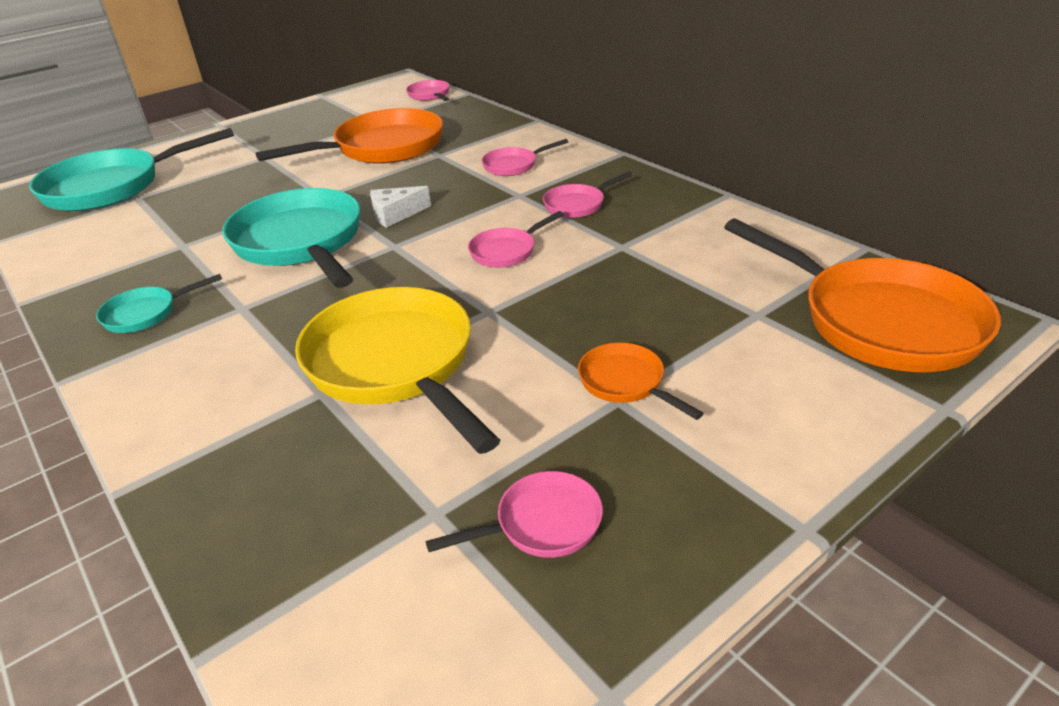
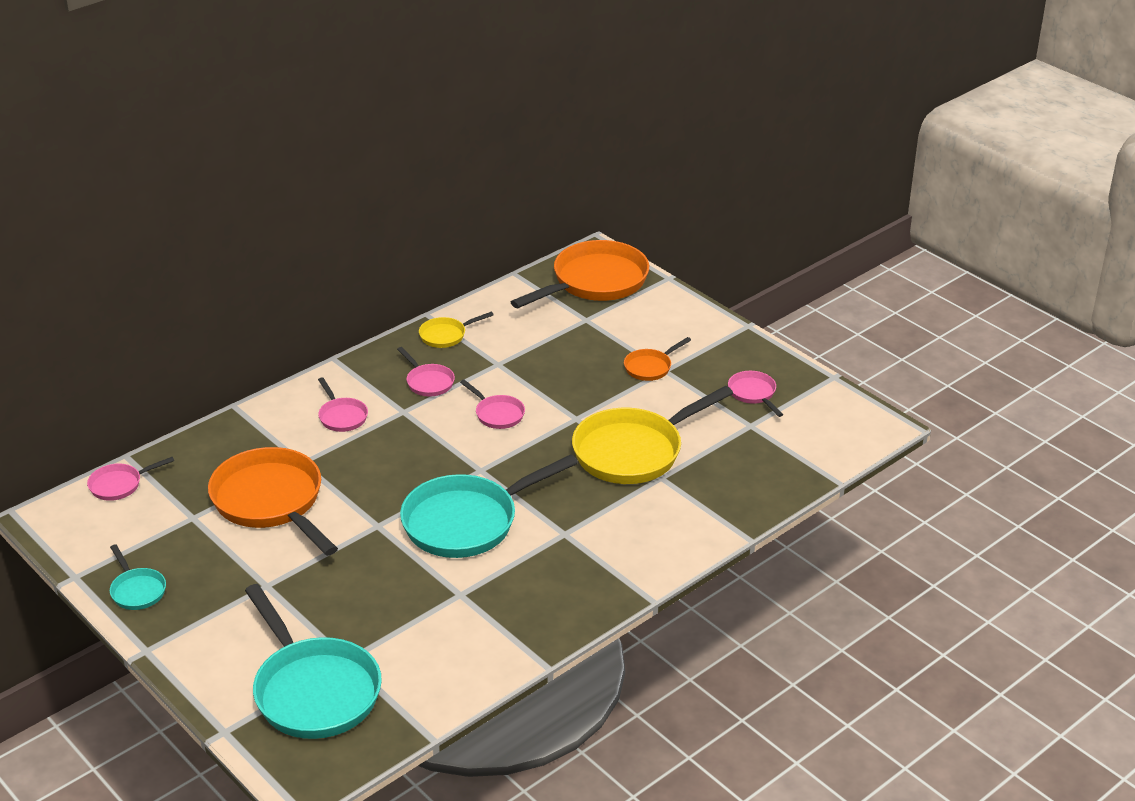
camera: 95 degrees left, 0 degrees up
turquoise pan [96,274,222,333] -> turquoise pan moved to [110,544,166,610]
white cheese [370,186,431,228] -> none
none -> yellow pan [419,312,494,348]

